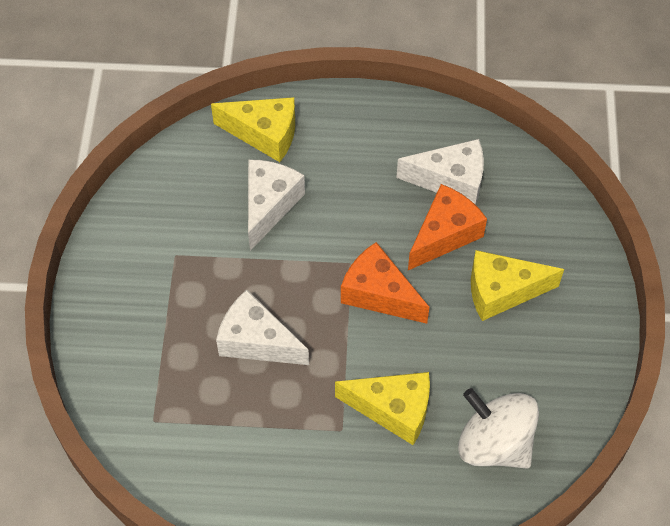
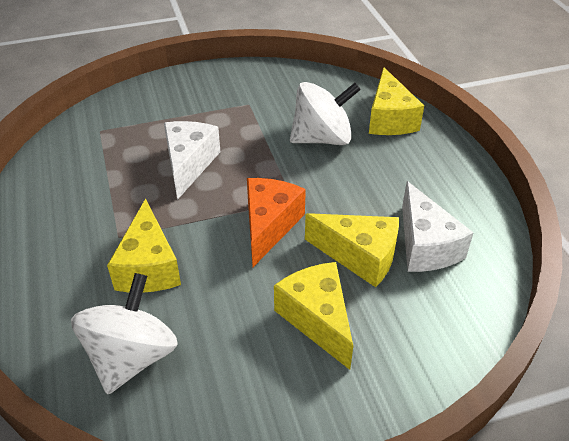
camera: 70 degrees right, 15 degrees down
white cheese [248,159,305,251] -> white spinning top [290,82,361,145]
orange cheese [408,184,487,270] -> yellow cheese [305,213,399,287]

